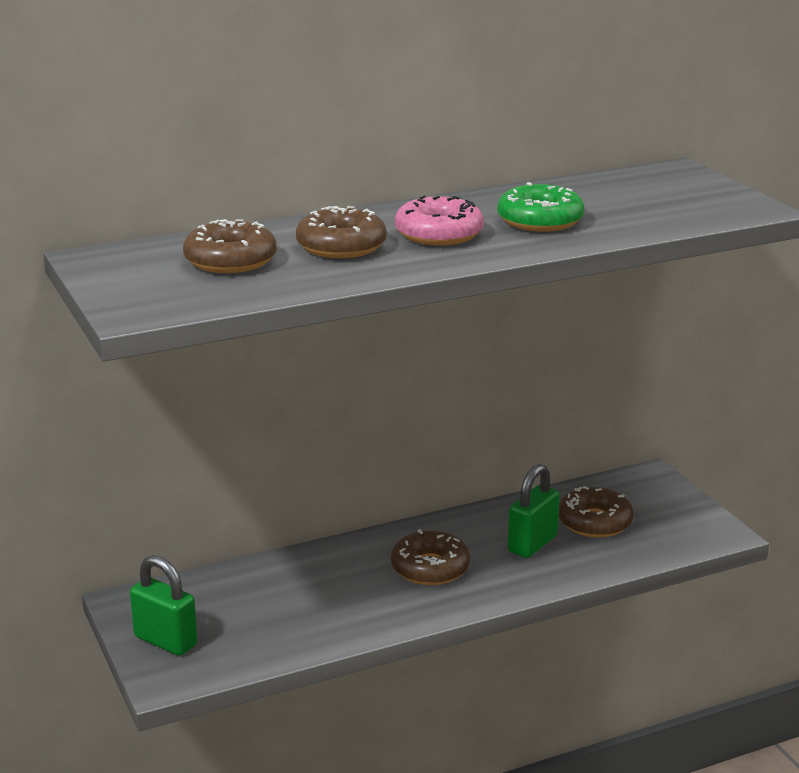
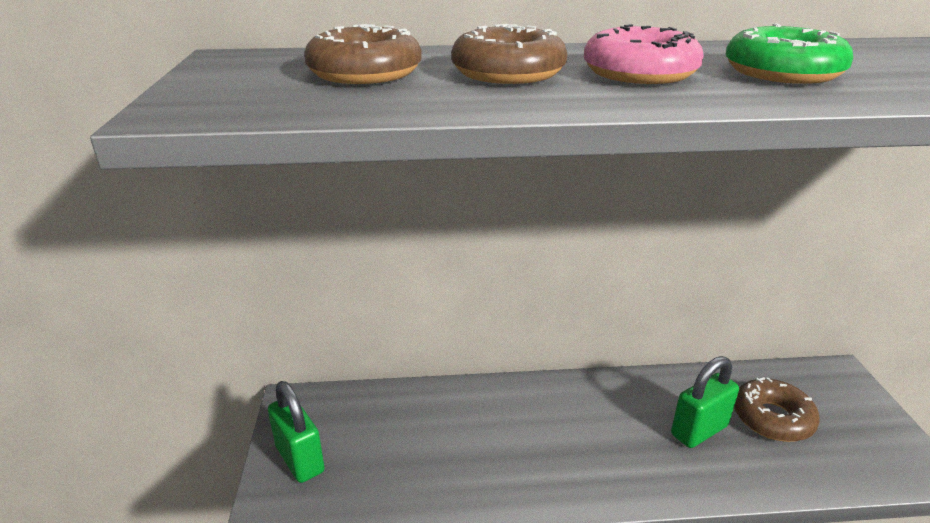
camera: 20 degrees right, 5 degrees up
brown donut [391,529,470,585] -> none

